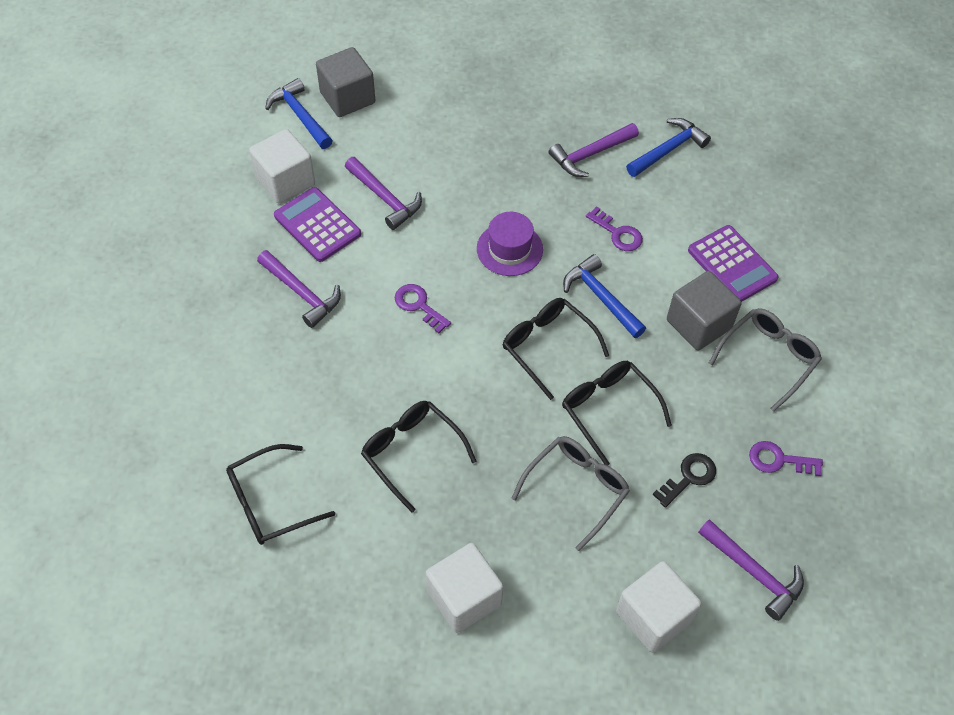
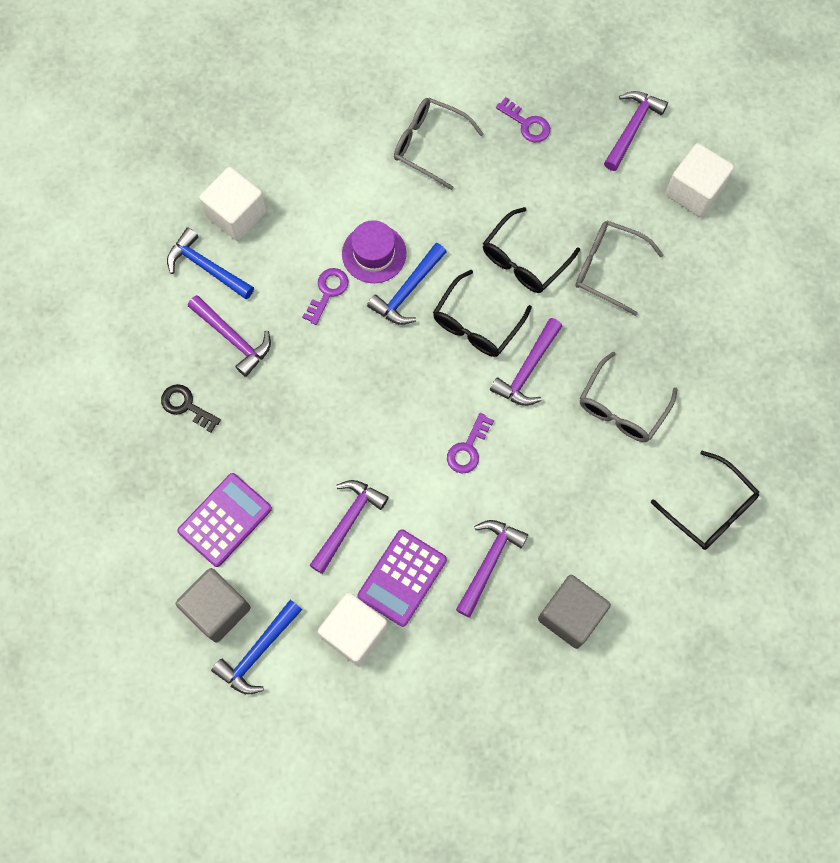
camera: 105 degrees left, 15 degrees up
black glasses [361,401,477,512] -> grey glasses [580,352,677,442]
white cube [426,543,503,633] -> white cube moved to [199,167,267,241]
purple hat [477,212,543,276] -> purple hat moved to [342,220,406,283]
black key [653,453,716,508] -> black key moved to [161,384,221,433]
grey cube [667,271,742,350] -> grey cube moved to [538,575,611,649]
purple calculator [688,225,778,302] -> purple calculator moved to [177,473,272,567]
purple key [749,441,823,476] -> purple key turned 45 degrees counterclockwise [496,97,550,142]
none -> purple hammer [490,318,562,406]

